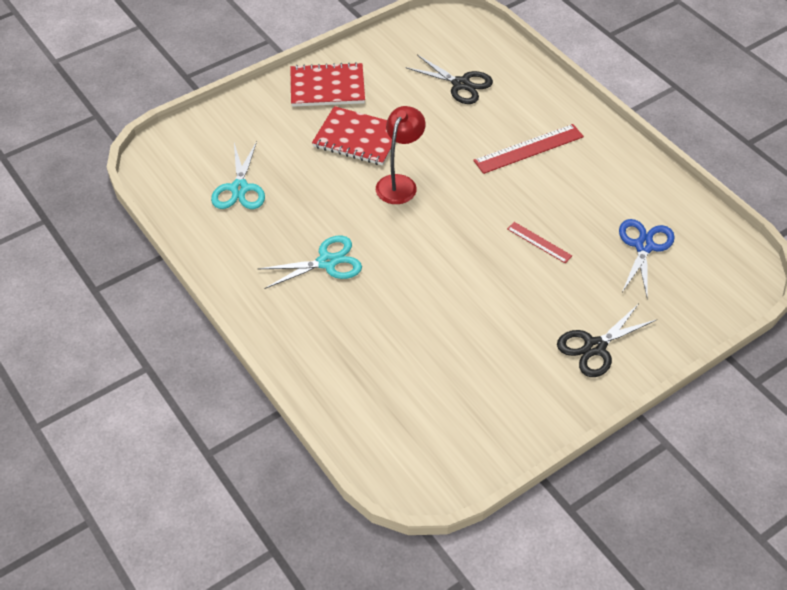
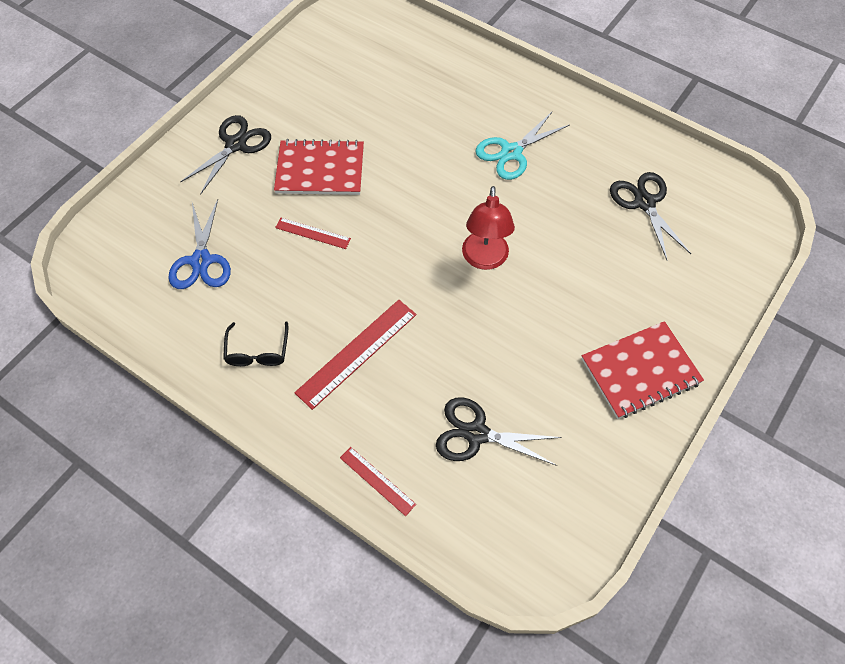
camera: 160 degrees right, 10 degrees up
turquoise scissors [211,141,265,209] -> black scissors [610,172,691,260]
red notebook [312,106,392,166] -> red notebook moved to [274,139,364,195]
none -> black glasses [223,322,288,366]
none -> red ruler [340,447,416,516]

